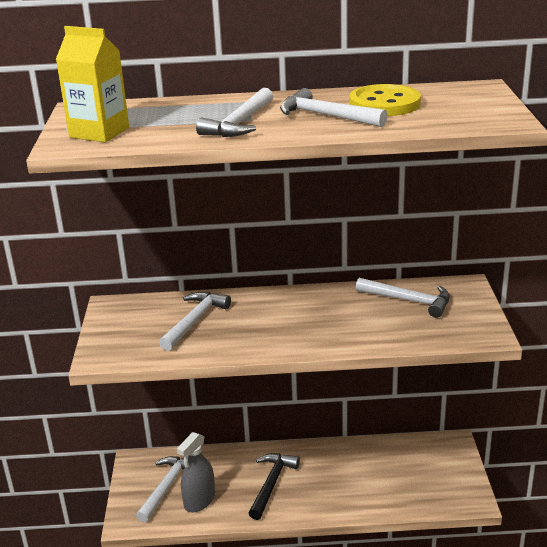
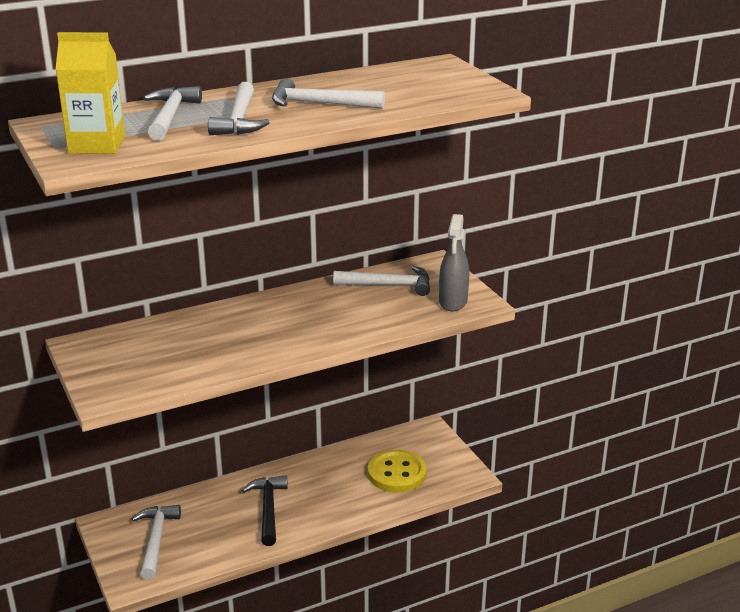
camera: 25 degrees left, 0 degrees up
white hammer [159,292,231,351] -> white hammer moved to [143,86,202,141]
grey spray bottle [177,432,215,512] -> grey spray bottle moved to [439,214,469,311]
yellow button [349,84,421,116] -> yellow button moved to [368,450,427,493]

